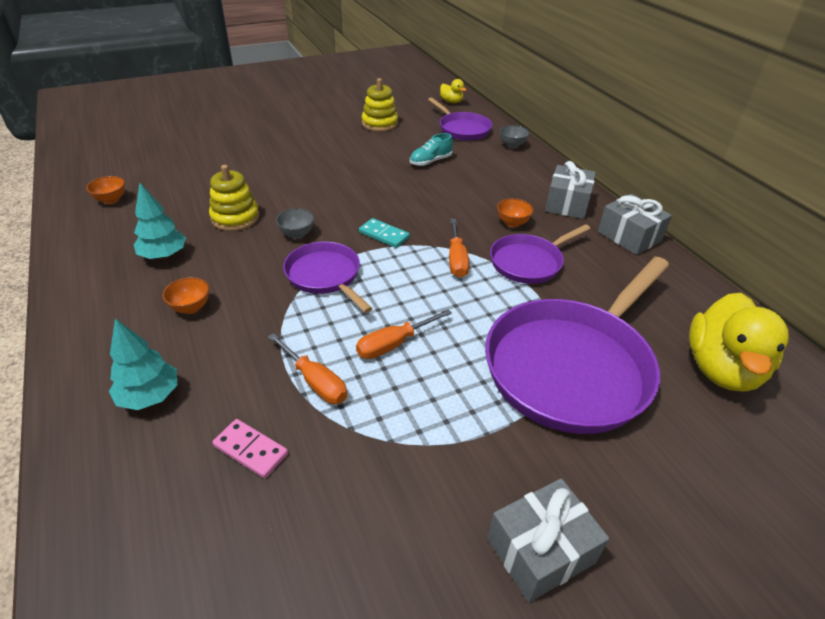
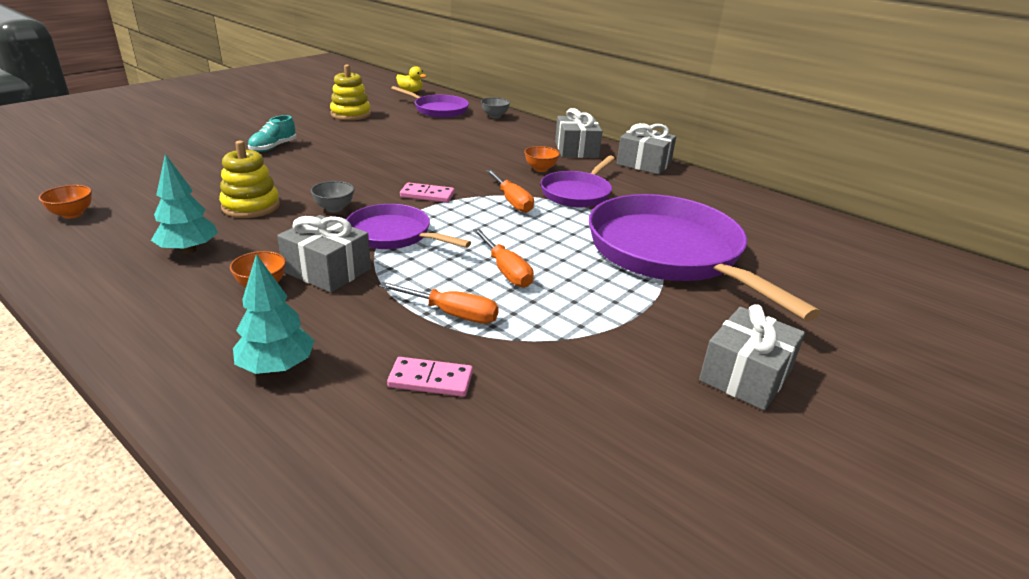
camera: 25 degrees left, 10 degrees down
orange screwdriver [356,309,452,359] -> orange screwdriver turned 60 degrees counterclockwise [473,229,534,288]
turquoise domino [359,218,410,248] -> pink domino [400,182,455,203]
turquoise shoe [410,133,453,166] -> turquoise shoe moved to [248,115,296,152]
purple pan [485,257,669,434] -> purple pan turned 135 degrees clockwise [589,194,821,321]
yellow duck [689,293,789,392] -> none
none -> grey gift [277,215,371,293]

